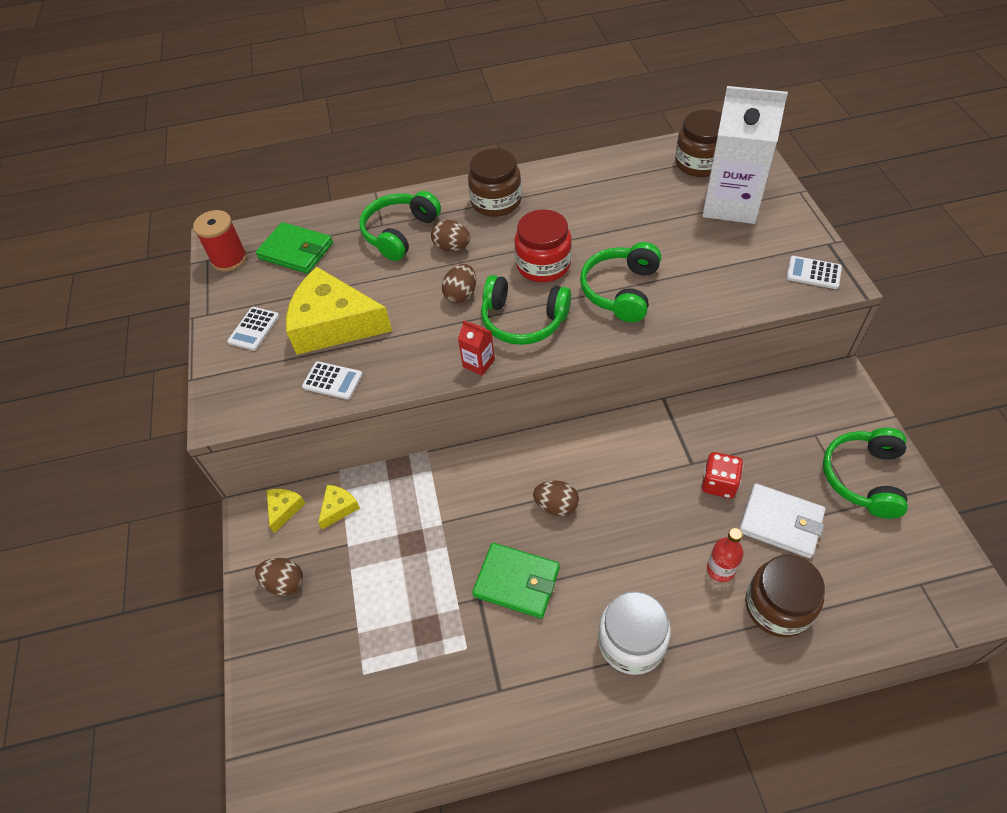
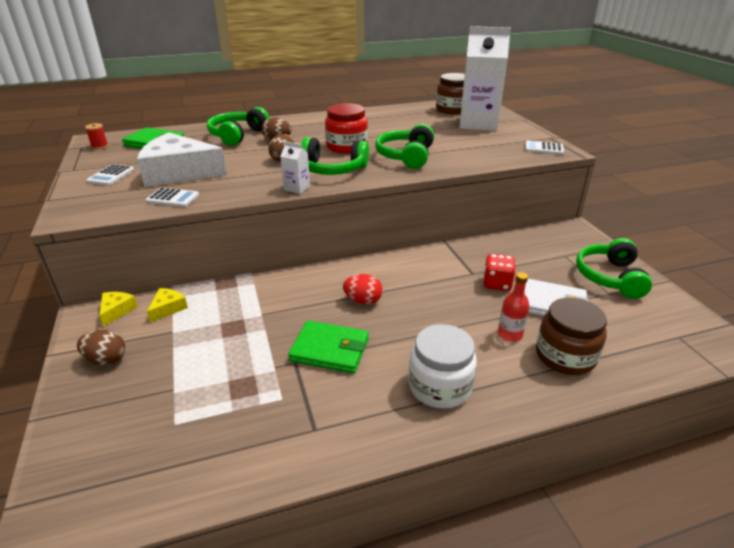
camera: 10 degrees left, 20 degrees down
red spool [193,210,247,272] -> red spool [85,123,108,149], size x0.56
yellow cheese [286,267,392,355] -> white cheese [137,133,227,187]
red carton [458,320,495,376] -> white carton [280,141,310,194]
brown jar [468,148,522,217] -> none
brown egg [533,480,579,516] -> red egg [343,274,383,304]

